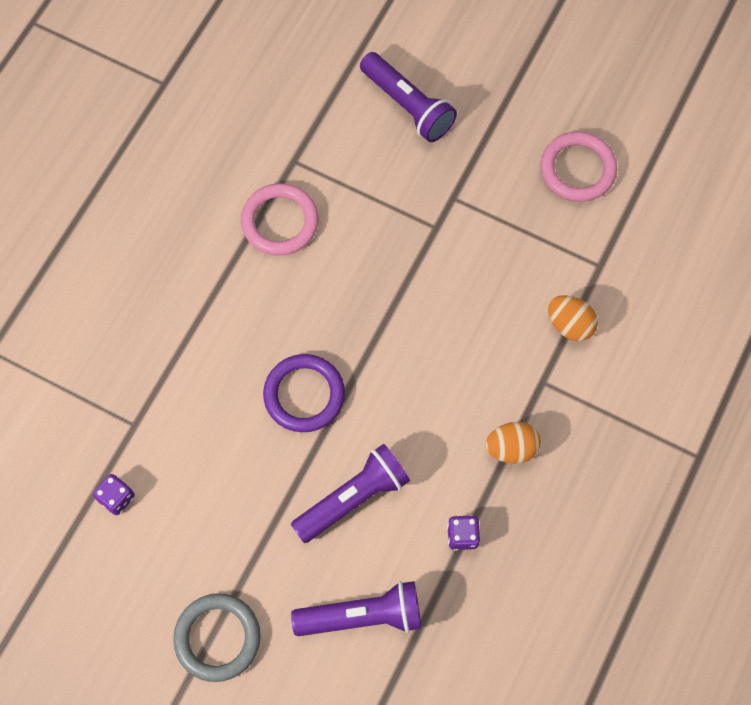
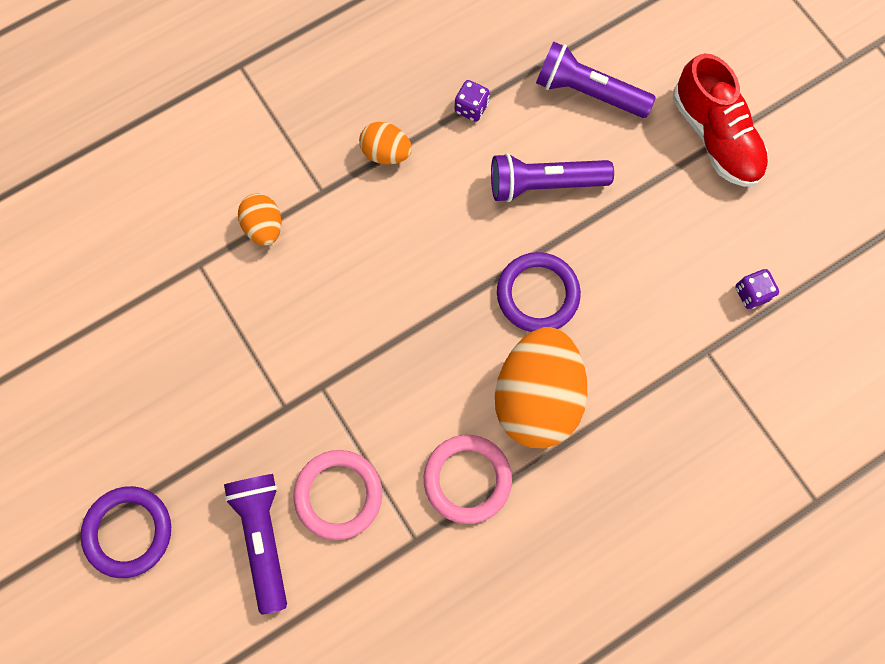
camera: 150 degrees left, 5 degrees up
grey ring [173,593,261,682] -> red shoe [673,53,768,187]
pink ring [540,132,617,202] -> pink ring moved to [293,450,382,540]
none -> purple ring [81,486,171,578]
none -> orange egg [495,327,587,448]

